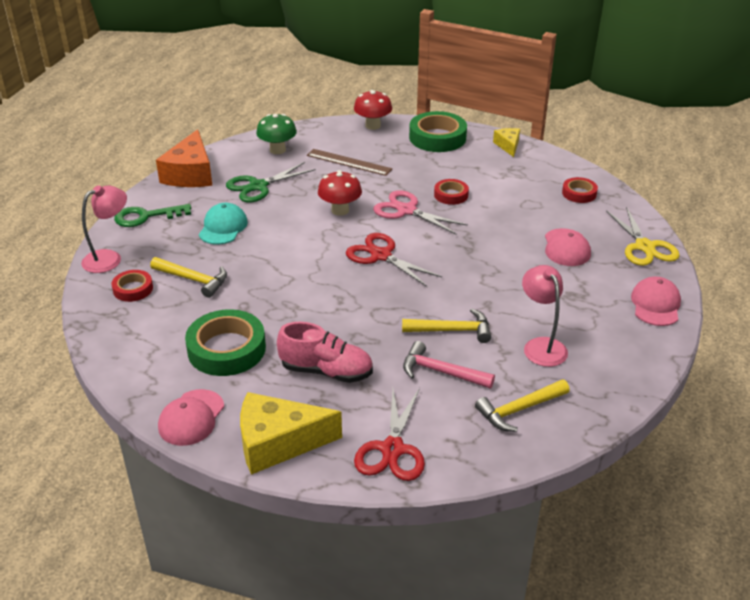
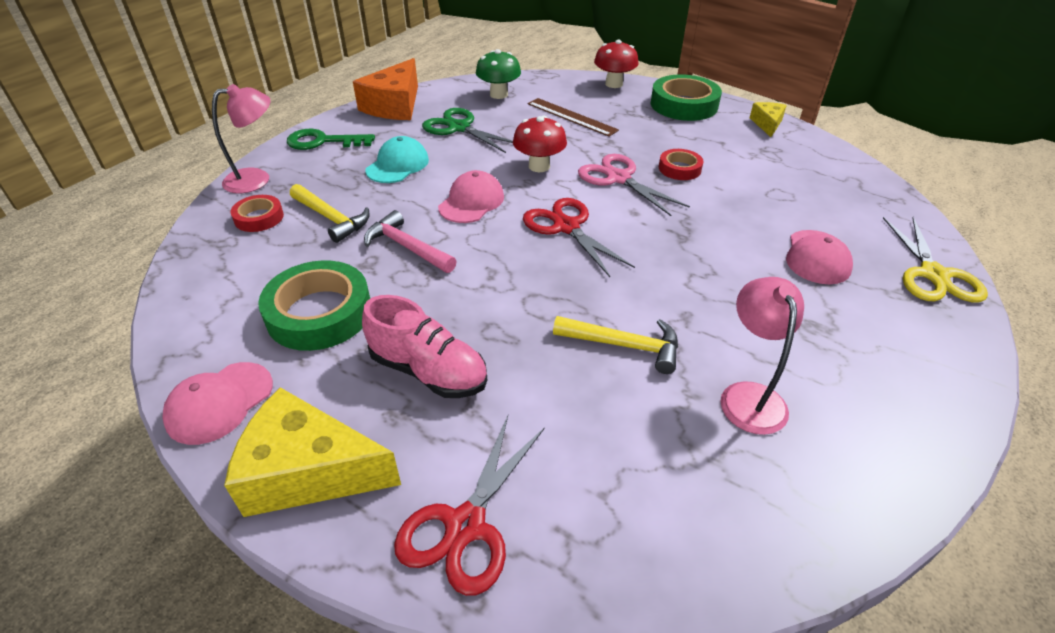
camera: 15 degrees right, 5 degrees up
green scissors [226,162,316,202] -> green scissors turned 60 degrees clockwise [422,108,513,153]
pink hammer [403,341,495,389] -> pink hammer moved to [364,210,457,273]
yellow hammer [475,379,570,432] -> none
red tape [562,177,598,203] -> none
pink cap [631,277,681,326] -> pink cap moved to [438,170,504,223]

